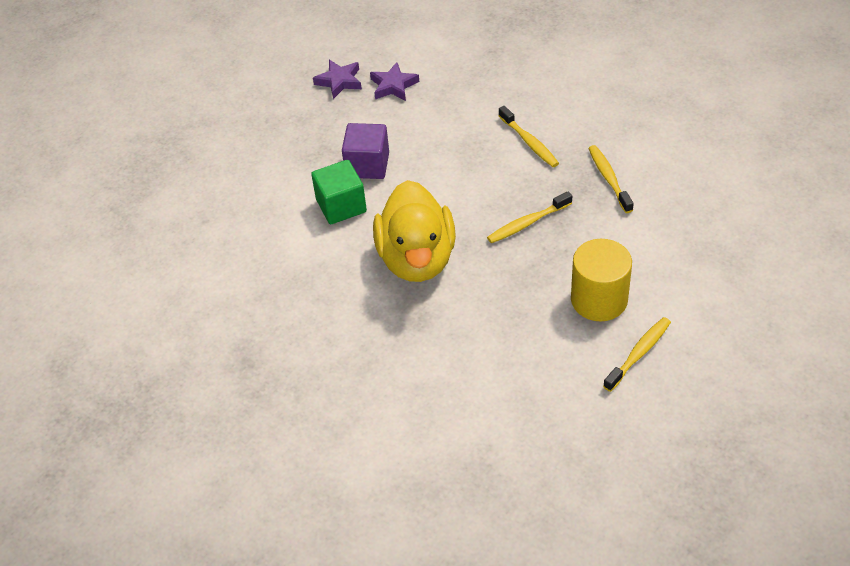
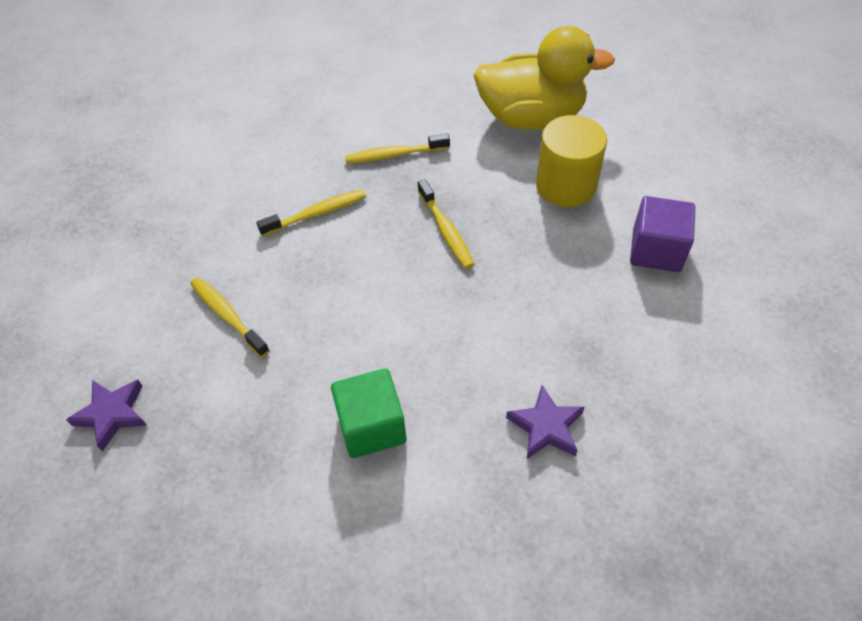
camera: 85 degrees left, 5 degrees up
purple cube [342,123,389,179] -> purple cube moved to [630,196,695,272]
purple star [370,62,419,101] -> purple star moved to [506,385,584,459]
yellow duck [373,180,456,282] -> yellow duck moved to [474,26,615,130]
yellow toothbrush [603,317,671,392] -> yellow toothbrush moved to [190,277,270,357]

